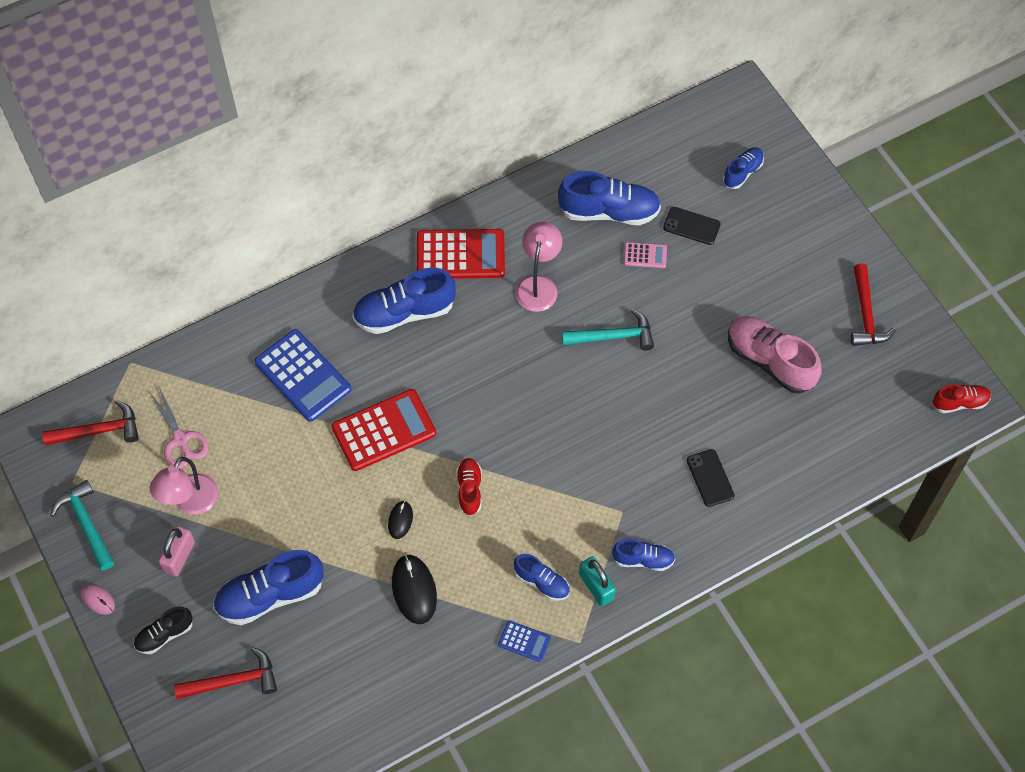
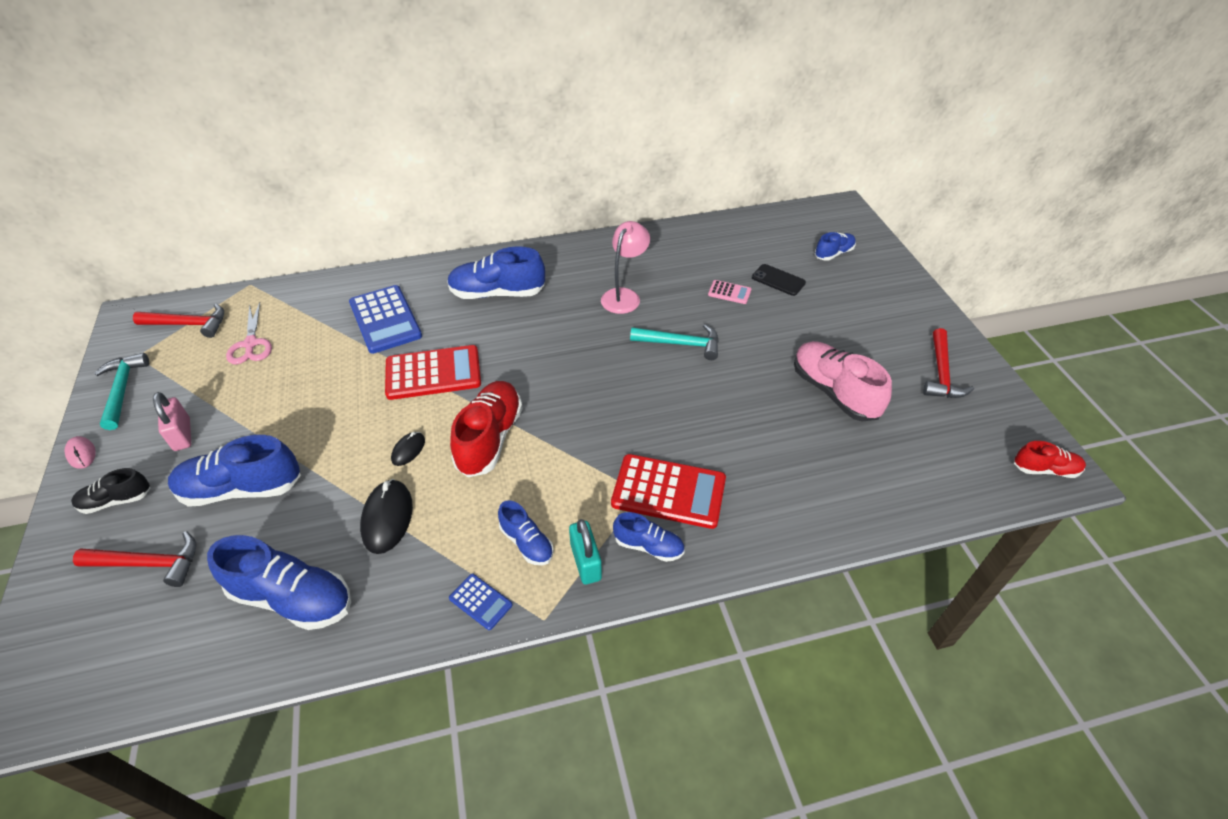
camera: 15 degrees right, 15 degrees down
pink lamp [150,457,219,515] -> none
pink padlock [158,526,195,577] -> pink padlock turned 60 degrees counterclockwise [153,392,191,451]
red calculator [417,229,505,279] -> red calculator moved to [611,454,726,529]
red shoe [456,458,482,516] -> red shoe [450,381,523,477], size x1.80
blue shoe [558,171,661,225] -> blue shoe moved to [207,535,351,630]
black phone [687,449,734,507] -> none

